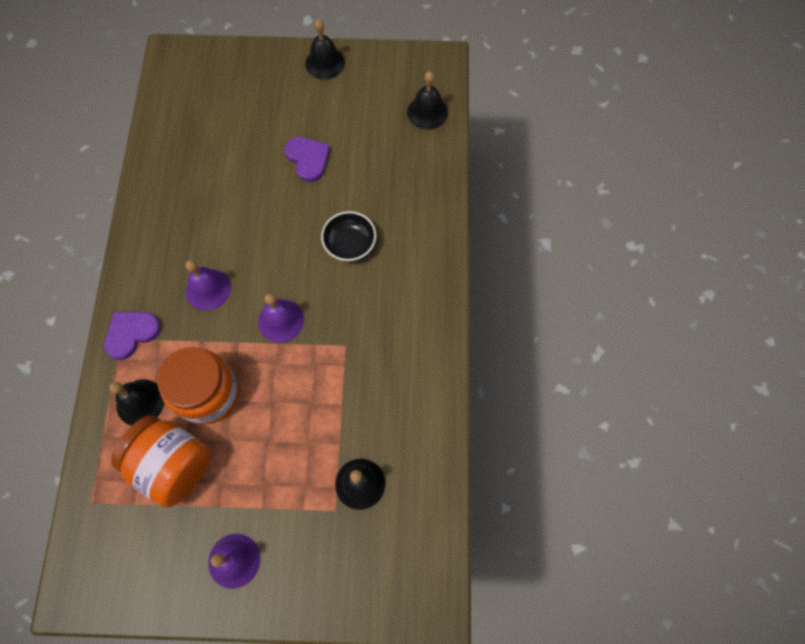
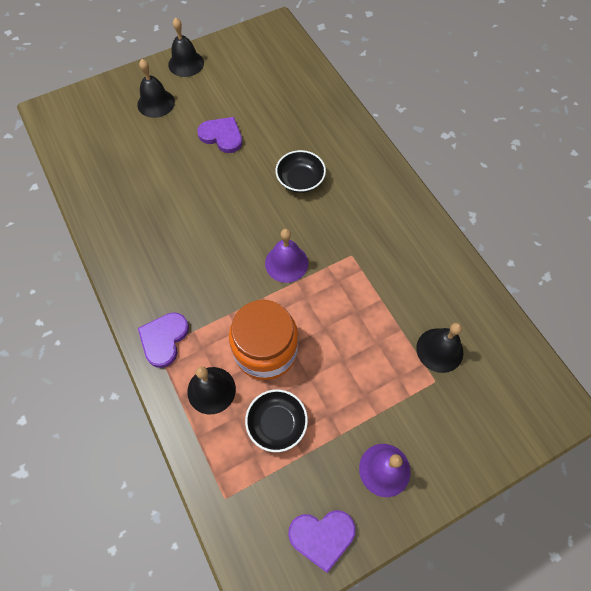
camera: 30 degrees left, 5 degrees down
orange jar [111,415,211,508] -> black bowl [245,389,308,452]
purple bell [186,260,231,311] -> none
black bell [407,71,448,130] -> black bell moved to [137,59,175,118]
none -> purple heart [288,510,356,573]

